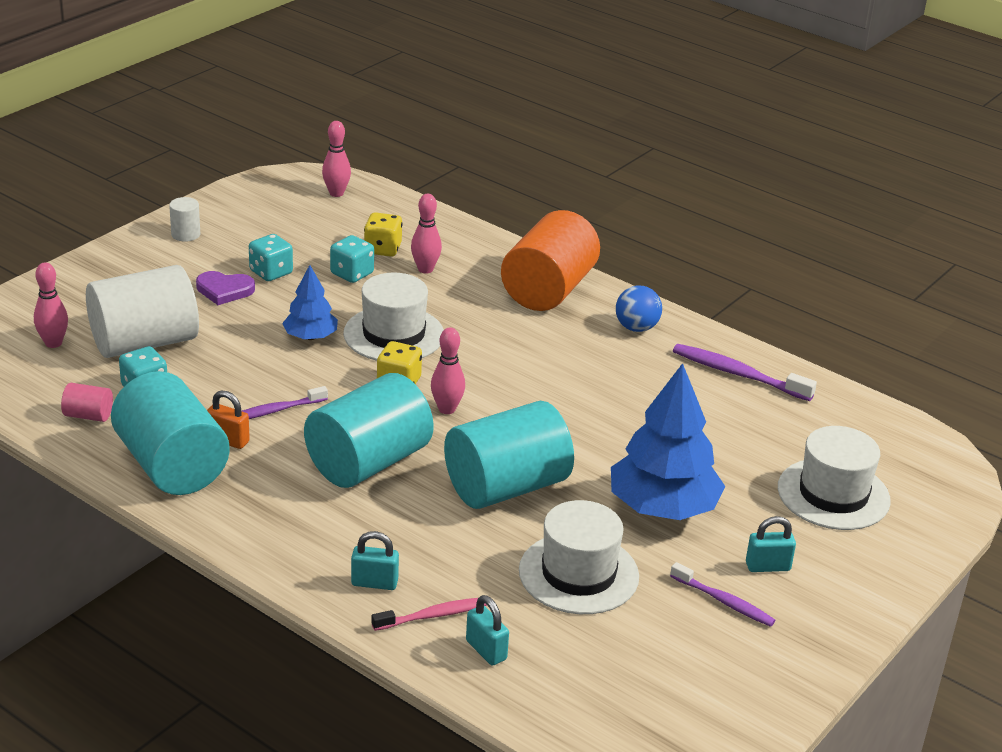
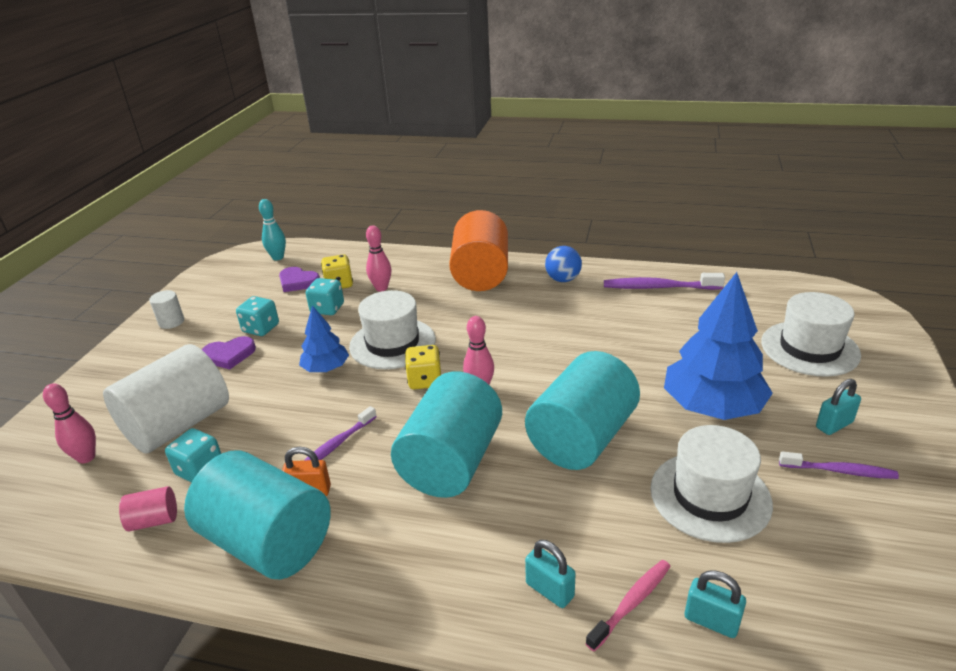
camera: 20 degrees left, 0 degrees up
pink bowling pin [322,121,351,197] -> turquoise bowling pin [259,199,286,260]
turquoise padlock [351,531,399,590] -> turquoise padlock turned 60 degrees clockwise [525,540,576,608]
none -> purple heart [279,267,320,292]

